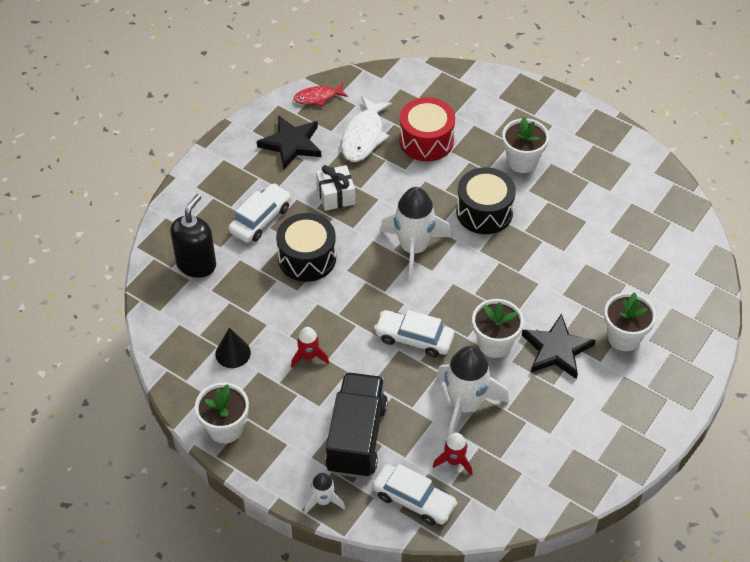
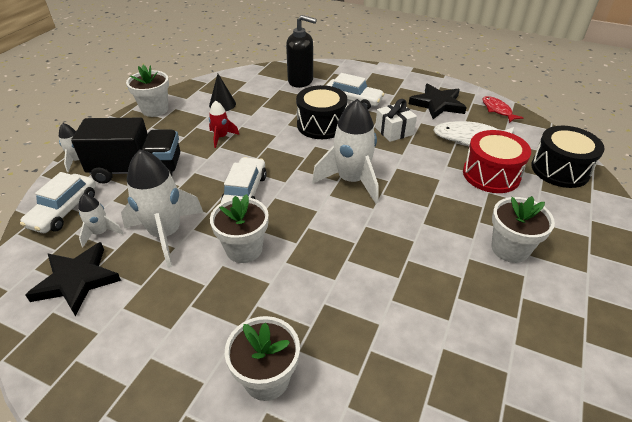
camera: 80 degrees right, 10 degrees down
red rocket [433,433,472,475] -> white rocket [78,194,123,247]
black drum [456,167,516,234] -> black drum moved to [531,126,605,188]
black star [522,314,596,379] -> black star moved to [25,242,121,316]

